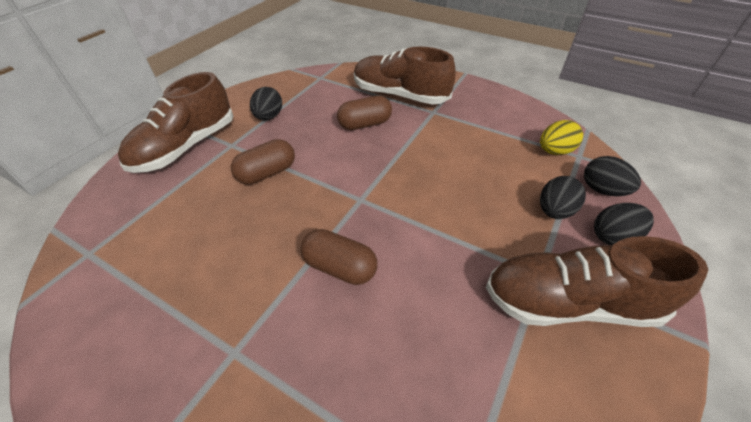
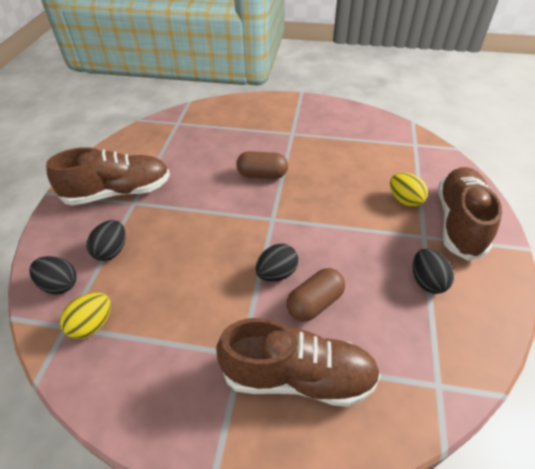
camera: 160 degrees right, 0 degrees up
brown capsule [231,139,295,185] -> none
black egg [594,203,654,245] -> black egg moved to [256,244,298,282]
none -> yellow egg [390,173,428,207]

